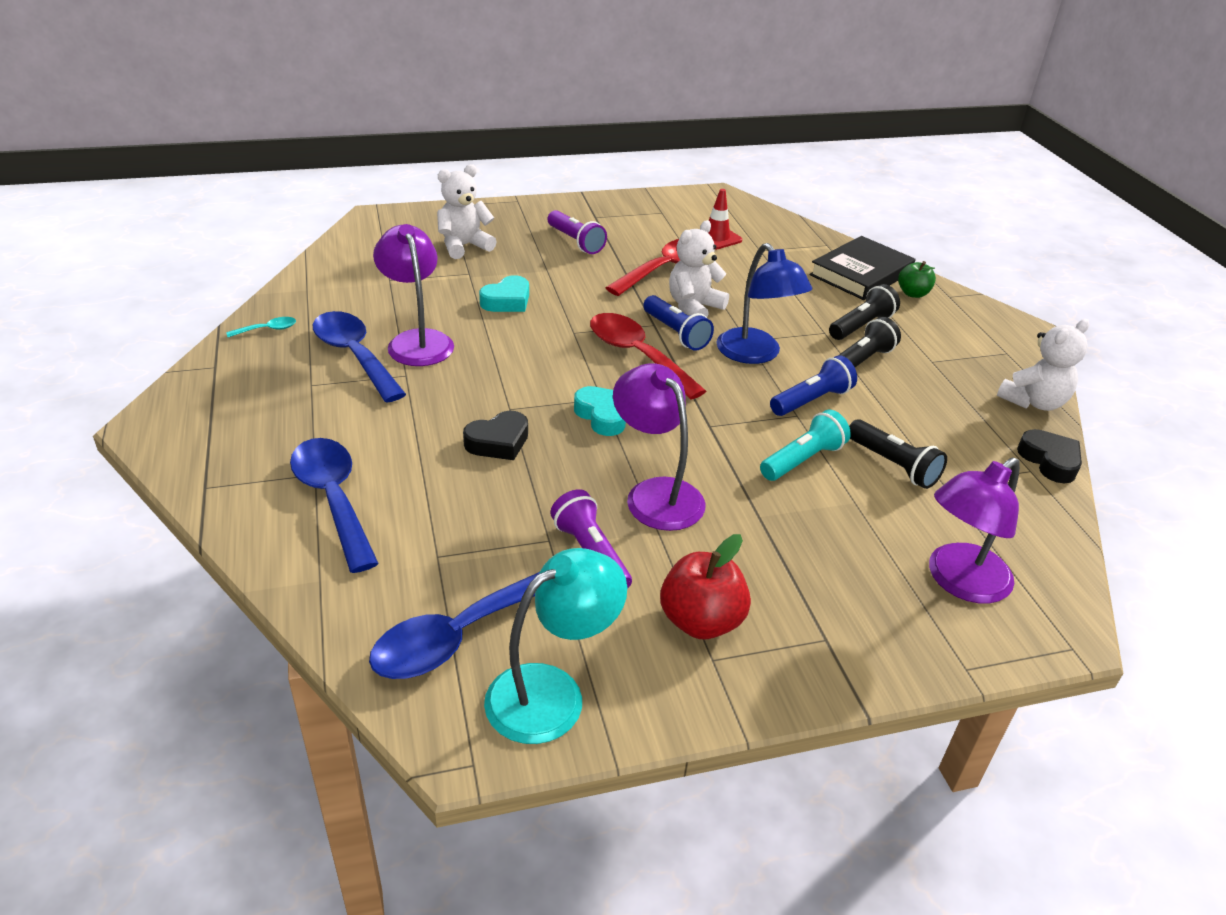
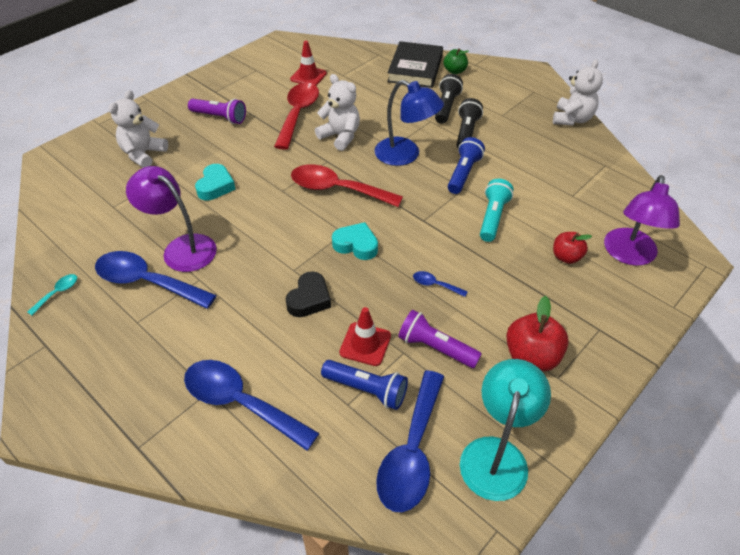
camera: 30 degrees left, 10 degrees up
purple lamp [613,363,705,531] -> blue spoon [413,271,468,297]
blue flashlight [643,295,714,351] -> blue flashlight moved to [321,360,408,410]
white teddy bear [669,220,729,317] -> white teddy bear turned 120 degrees clockwise [315,74,360,151]
black flashlight [849,419,947,489] -> none
black heart [1017,429,1082,483] -> none
none -> red traffic cone [339,307,391,366]
none -> red apple [553,232,592,264]

